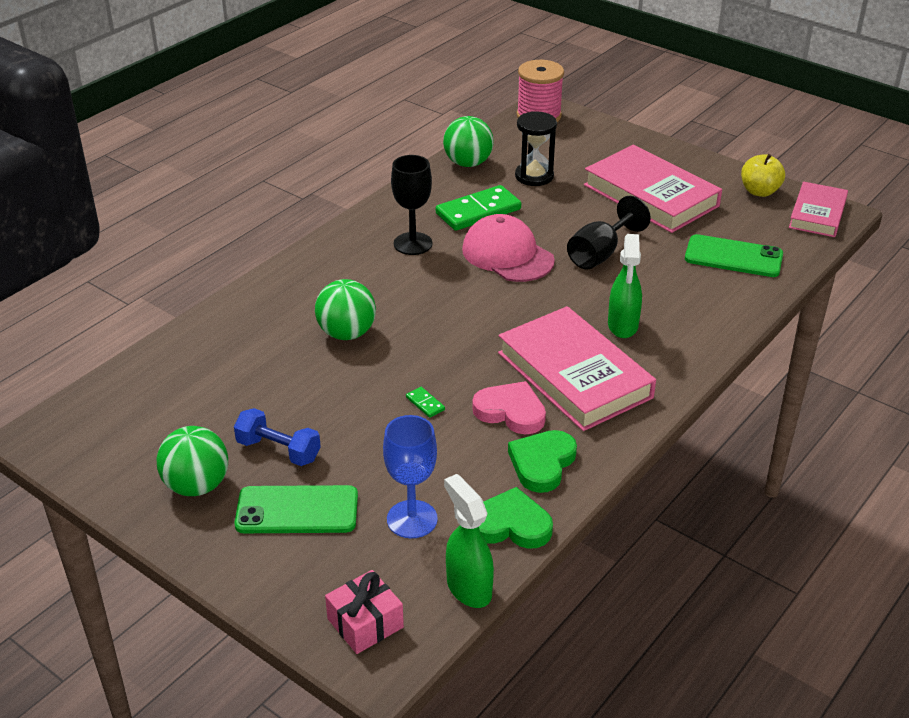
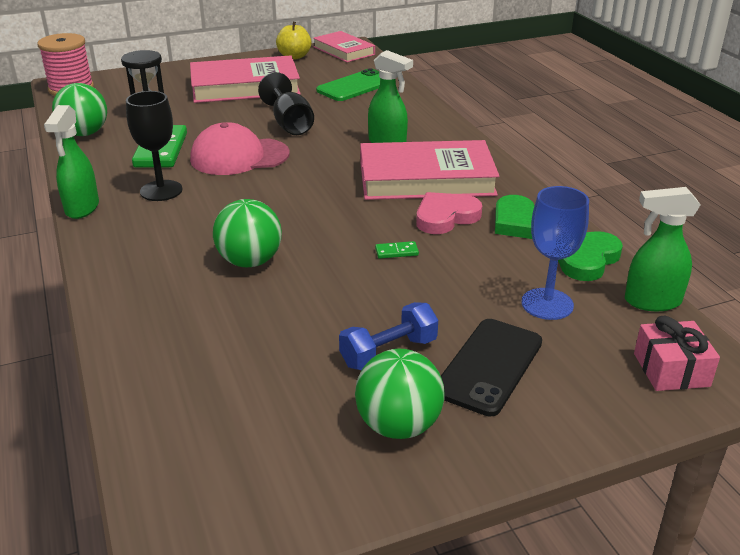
camera: 60 degrees left, 5 degrees down
green phone [235,485,358,533] -> black phone [441,319,542,417]
none -> green spray bottle [44,105,99,219]

